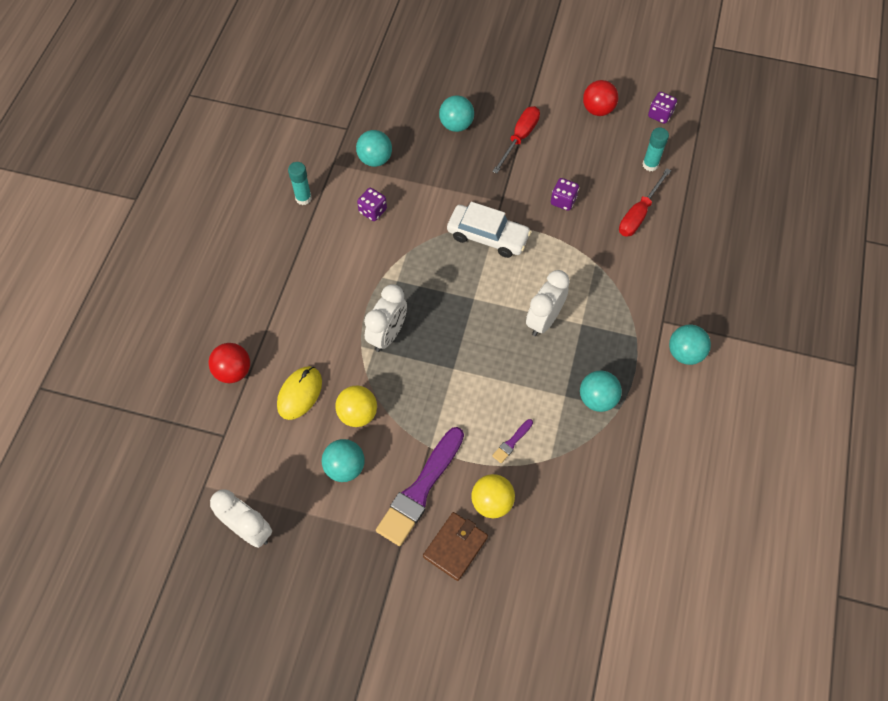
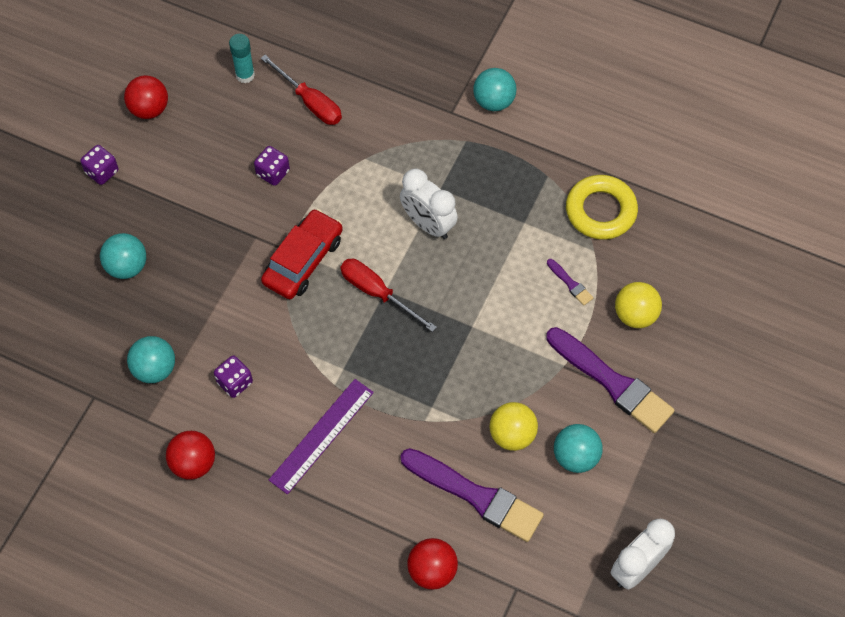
camera: 80 degrees left, 0 degrees up
yellow mouse [277,366,322,420] -> purple brush [400,448,544,542]
turquoise glue stick [288,162,312,205] -> red ball [166,431,215,480]
white clock [364,284,407,352] -> none
brown wallet [423,512,488,581] -> none
white car [447,202,531,258] -> red car [261,209,343,299]
red screwdriver [492,106,540,174] -> red screwdriver moved to [340,259,437,332]
turquoise ball [580,370,622,412] -> none
purple dice [648,92,677,124] -> purple dice moved to [80,145,118,185]
none -> purple ruler [269,379,374,494]
none -> yellow ring [566,175,638,240]

